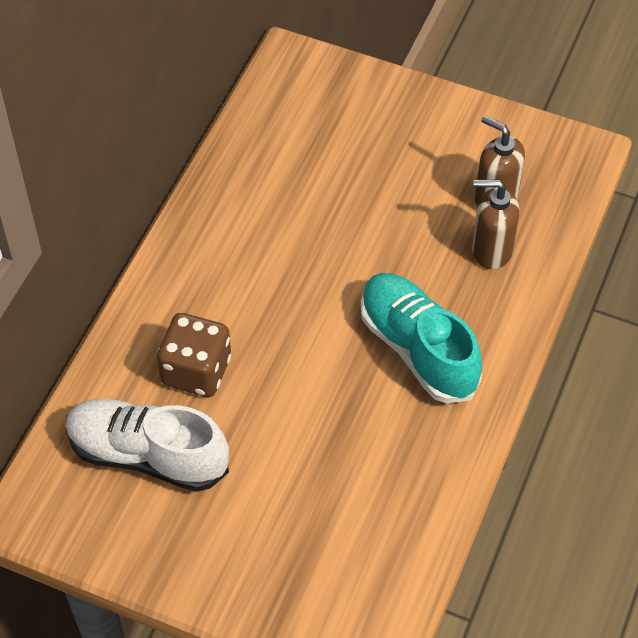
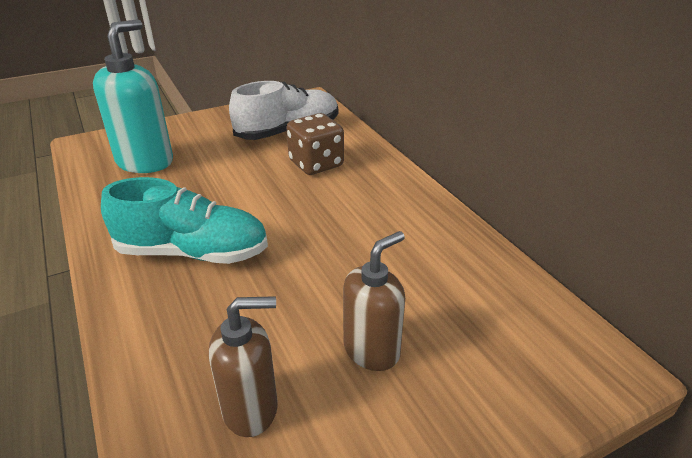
camera: 130 degrees right, 20 degrees down
brown soap dispenser [472,179,519,270] -> brown soap dispenser moved to [343,231,405,371]
none -> turquoise soap dispenser [93,19,173,173]

